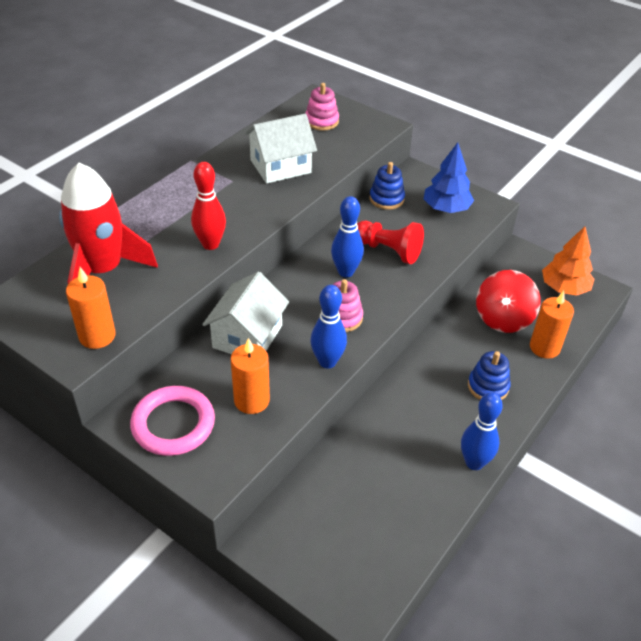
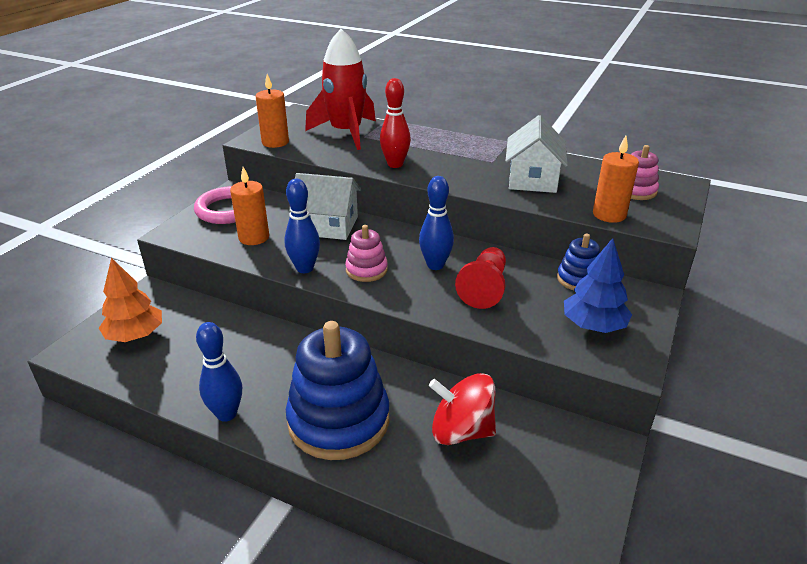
camera: 80 degrees right, 10 degrees down
white house [245,114,317,184] -> white house turned 45 degrees clockwise [505,115,568,193]
blue stacking toy [468,351,511,400] -> blue stacking toy [286,321,389,460], size x2.04
orange candle [530,291,574,359] -> orange candle moved to [593,136,639,223]
orange tree [542,226,594,296] -> orange tree moved to [99,258,162,342]

